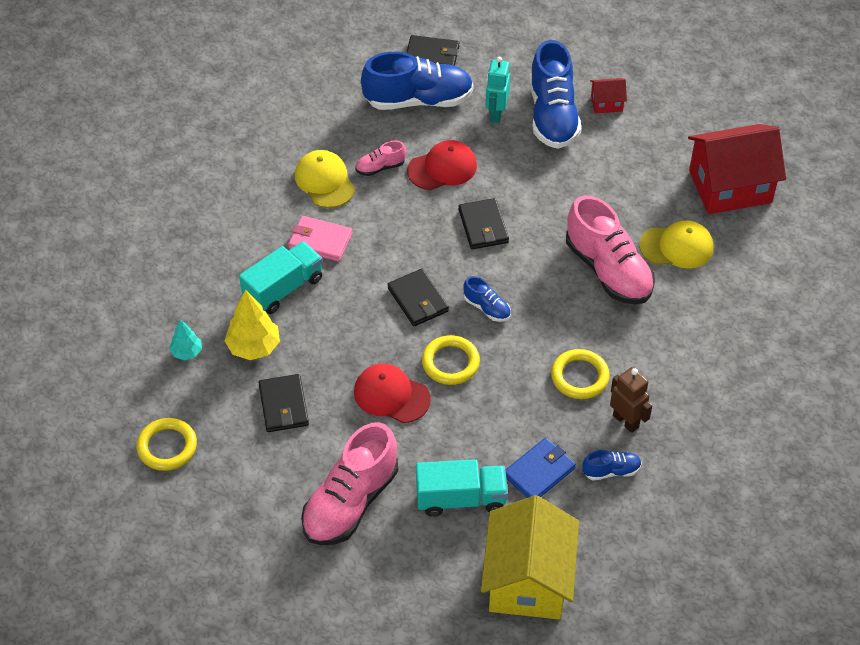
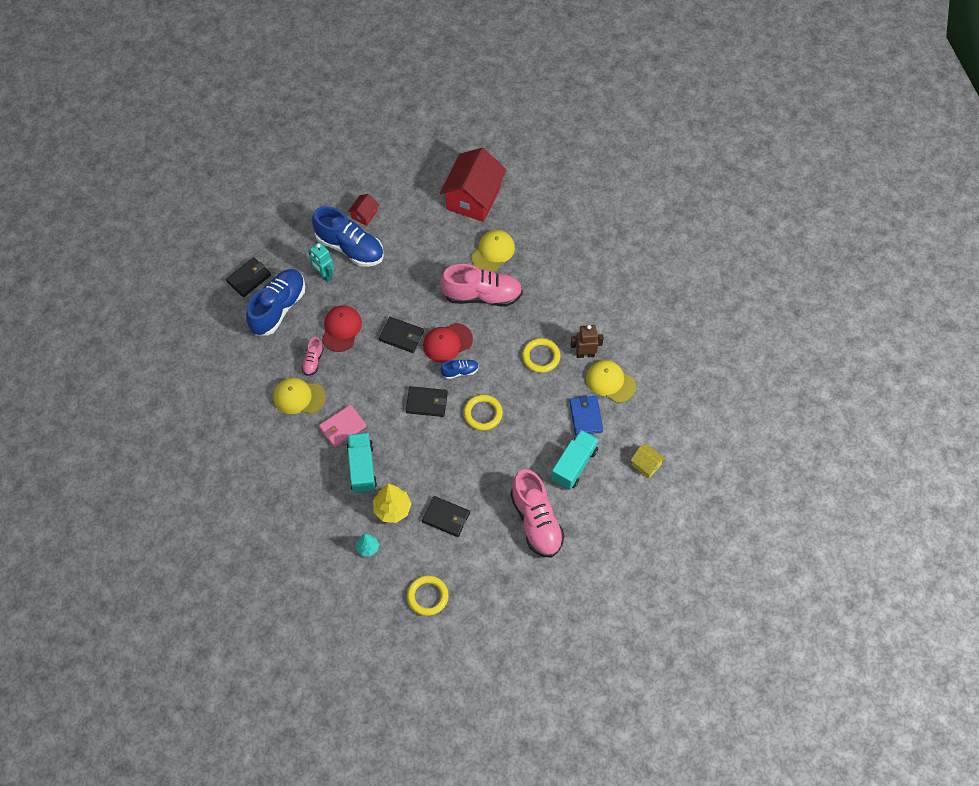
camera: 55 degrees left, 10 degrees up
red cap [354,363,431,423] -> red cap moved to [423,323,473,362]
yellow house [481,495,579,619] -> yellow house [631,444,665,478], size x0.44
blue shoe [582,450,642,480] -> yellow cap [586,360,636,403]

